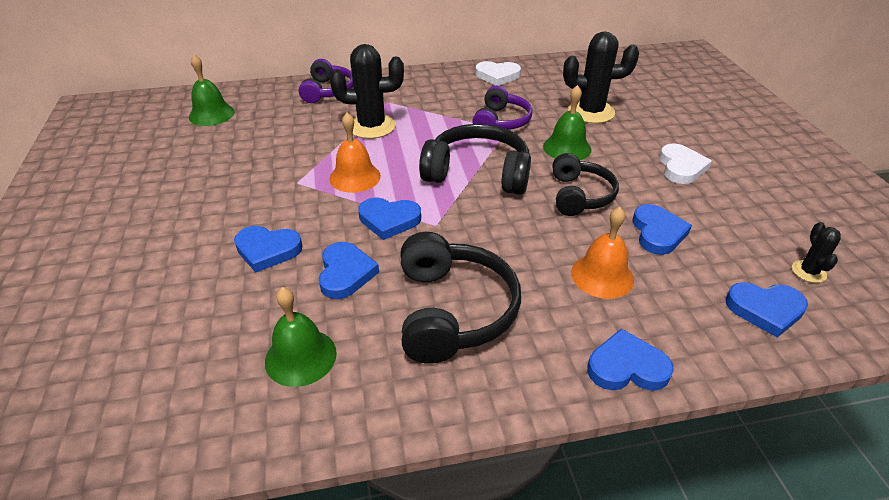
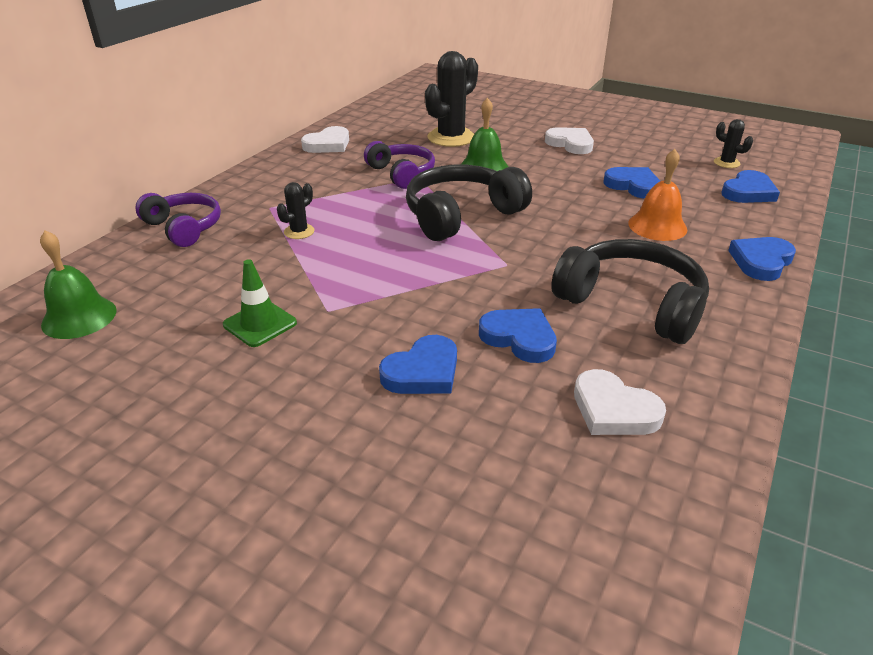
camera: 50 degrees left, 5 degrees down
green bell [265,287,337,387] -> white heart [574,369,666,435]
orange bell [329,113,381,193] -> none
black cactus [330,44,404,139] -> black cactus [277,182,315,239], size x0.50
blue heart [358,197,421,240] -> none
black headphones [552,153,619,216] -> none
none -> green traffic cone [223,259,297,347]

